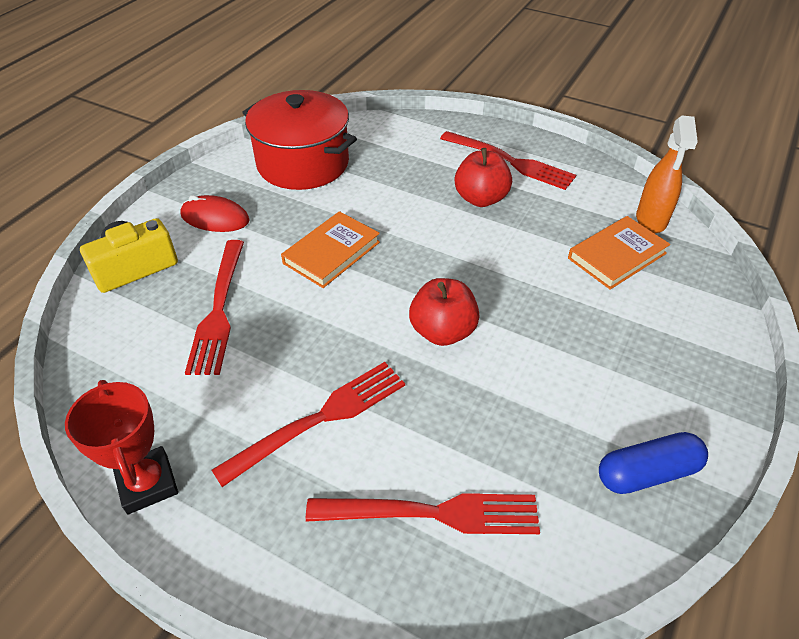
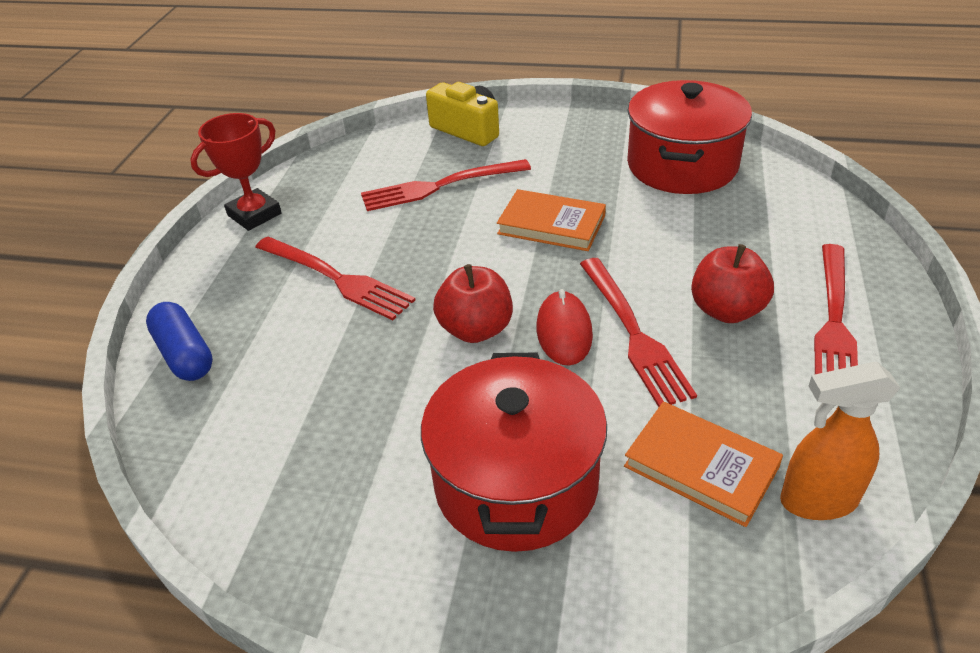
camera: 75 degrees right, 5 degrees down
red mouse [180,195,250,232] -> red mouse moved to [536,289,593,366]
red fork [306,493,540,534] -> red fork moved to [580,258,697,407]
blue capsule [599,432,708,494] -> blue capsule moved to [146,302,213,381]
none -> red pot [421,353,607,552]

